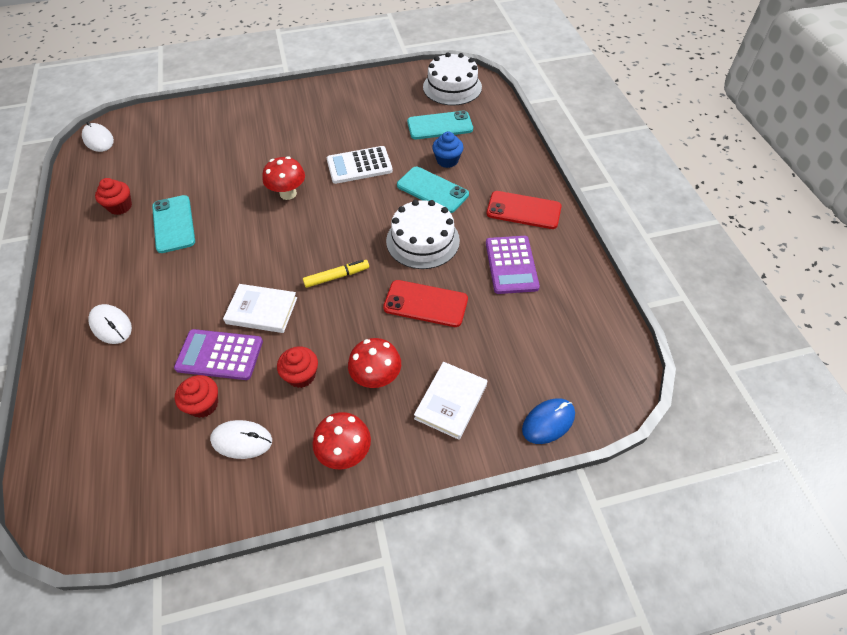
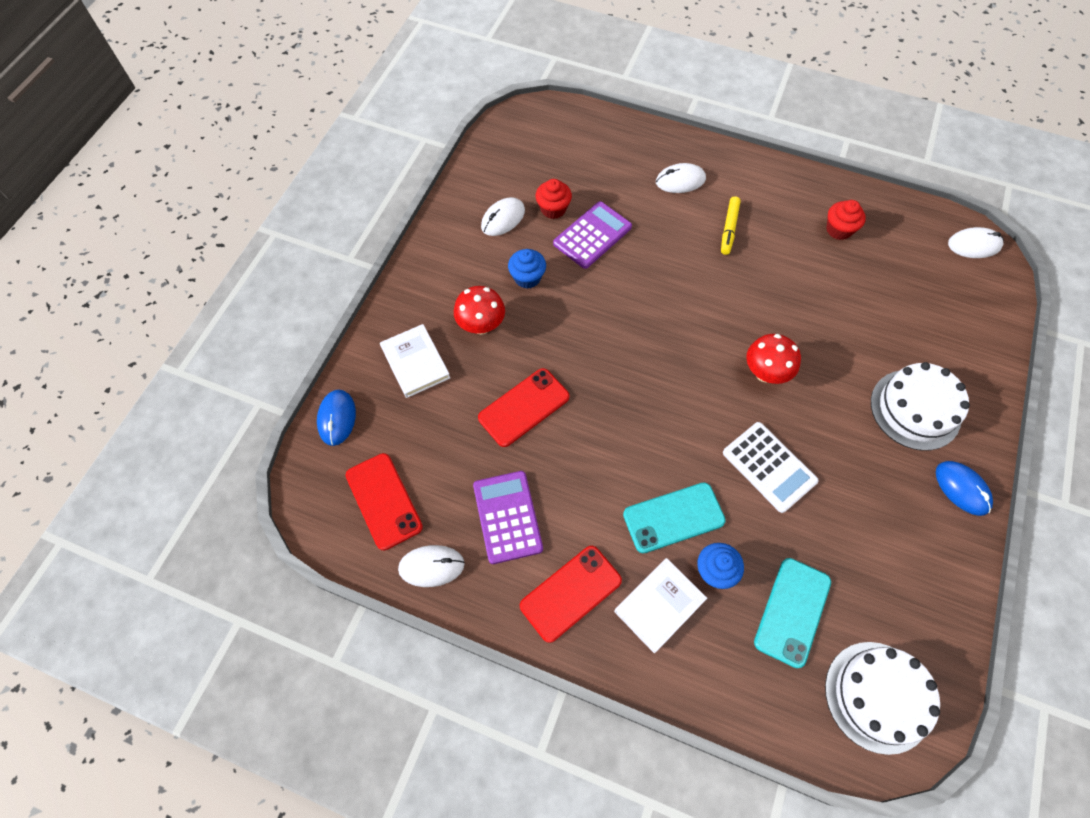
camera: 125 degrees right, 10 degrees up
turquoise phone [152,195,195,253] -> none
white book [223,284,297,333] -> white book moved to [614,558,707,653]
red cupcake [277,346,318,388] -> blue cupcake [508,249,546,289]
yellow marker [303,260,369,288] -> yellow marker moved to [721,196,741,255]
red mushroom [313,412,371,469] -> none
white calculator [327,146,393,184] -> white calculator turned 120 degrees clockwise [723,422,819,513]
white cake [386,200,460,269] -> white cake moved to [871,362,970,451]
purple calculator [486,236,540,294] -> purple calculator turned 45 degrees clockwise [473,471,543,564]
none -> red phone [345,453,423,550]
none -> white mouse [398,545,465,587]
none -> blue mouse [936,461,993,516]

